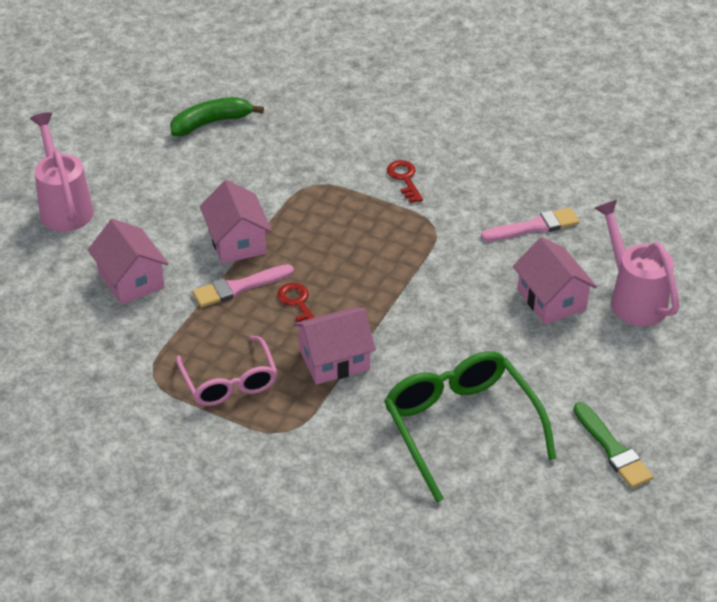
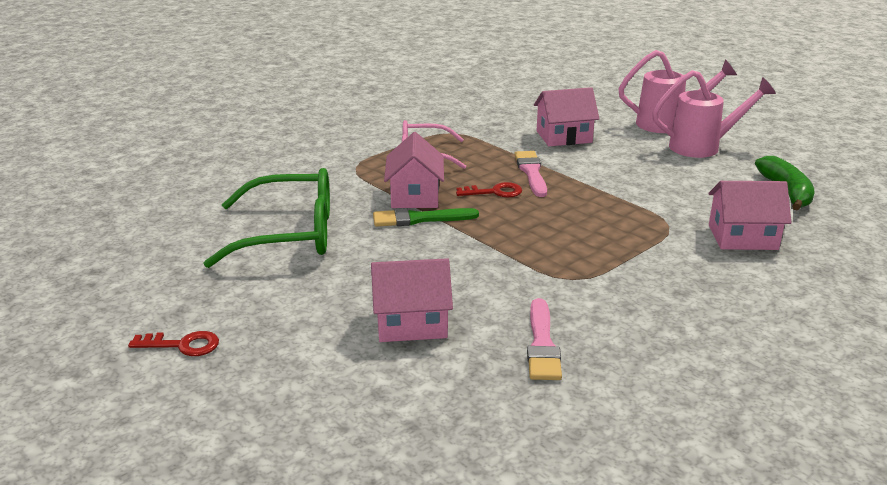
camera: 110 degrees right, 15 degrees down
pink house [200,180,272,264] -> pink house moved to [708,181,792,250]
red key [387,160,423,203] -> red key moved to [128,331,219,356]
green brush [573,402,653,488] -> green brush moved to [373,208,479,227]
pink watering can [595,200,679,326] -> pink watering can moved to [652,70,776,158]

